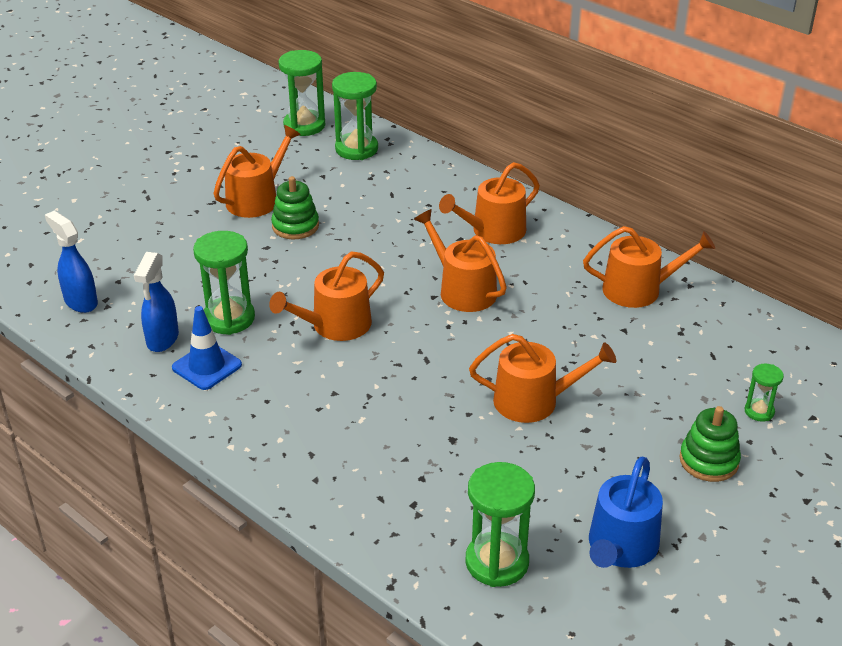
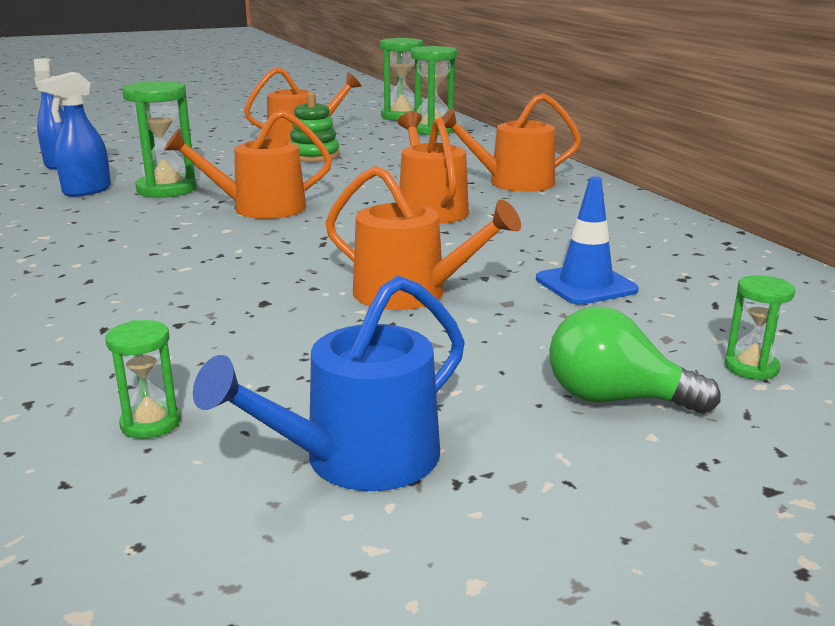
camera: 25 degrees right, 15 degrees down
blue traffic cone [172,306,242,390] -> blue traffic cone moved to [536,176,639,305]
green hourglass [465,462,535,587] -> green hourglass [105,320,180,439], size x0.53
orange watering can [583,226,715,308] -> none
green stacking toy [679,406,741,482] -> green light bulb [549,306,721,414]

